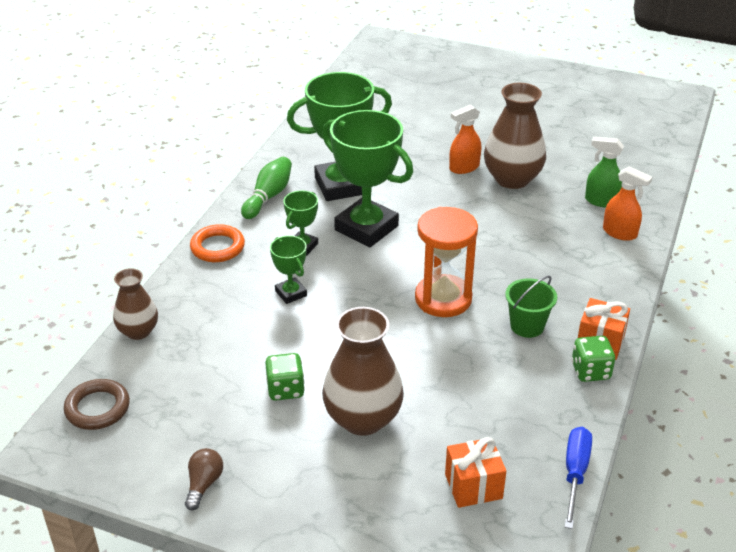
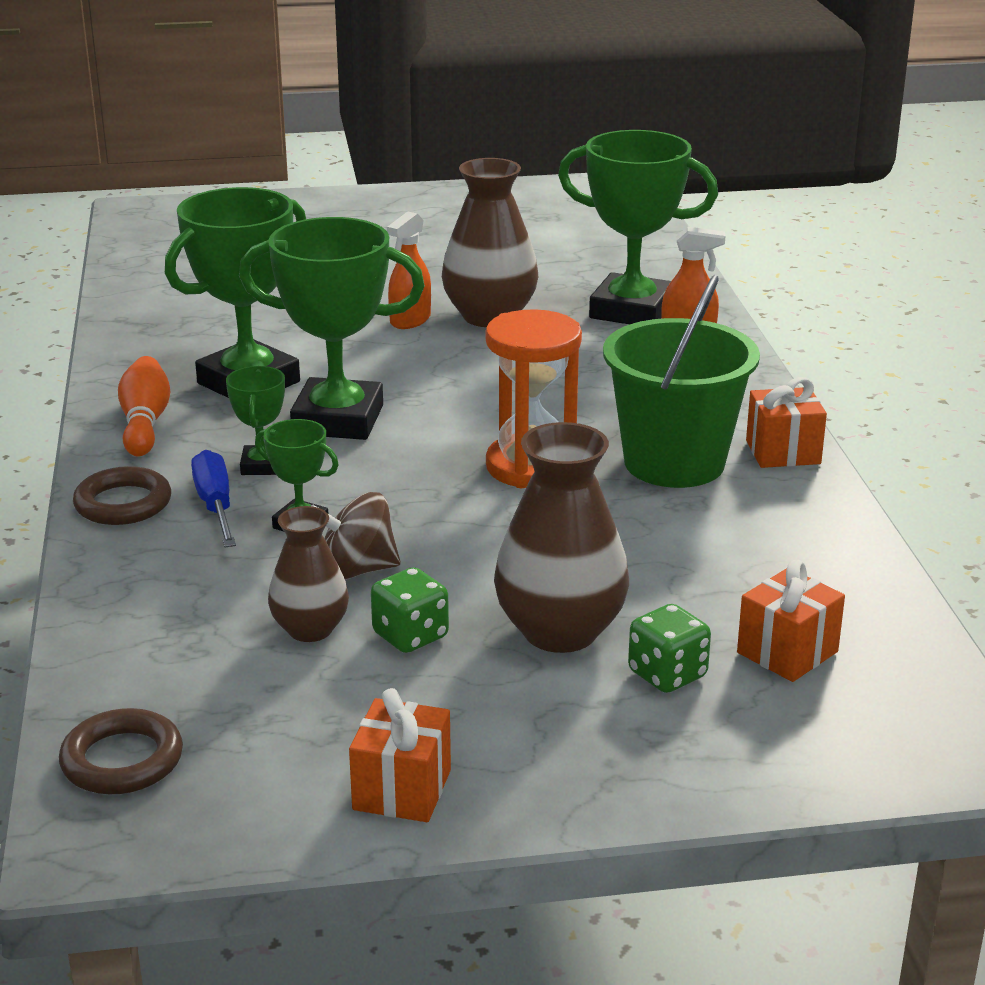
camera: 30 degrees left, 10 degrees down
brown vase [113,268,158,340] -> brown vase moved to [268,506,349,642]
brown light bulb [185,448,223,510] -> orange gift [349,688,451,822]
orange ring [190,224,245,262] -> brown ring [73,466,171,525]
green bowling pin [241,157,292,219] -> orange bowling pin [118,356,170,456]
green bucket [505,276,557,338] -> green bucket [603,275,760,488], size x1.92
blue screwdriver [565,427,592,529] -> blue screwdriver moved to [191,450,236,547]
green dice [572,336,615,382] -> green dice moved to [628,604,711,693]
green spray bottle [585,137,624,208] -> green trophy [558,130,718,324]
none -> brown spinning top [311,492,401,580]

